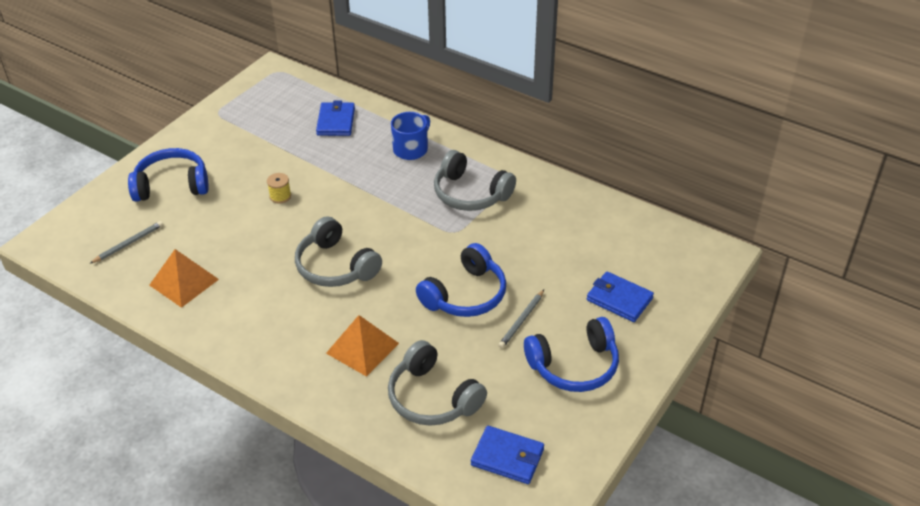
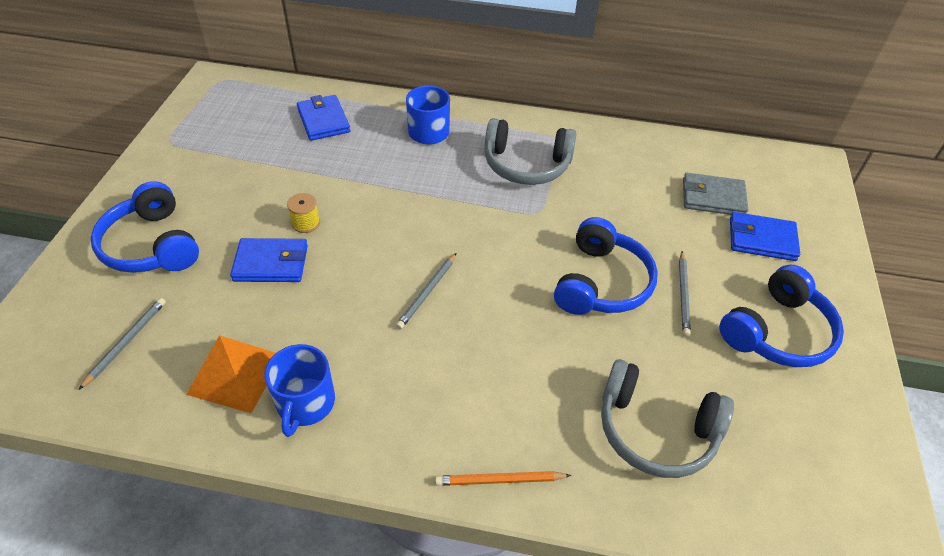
camera: 25 degrees left, 5 degrees up
blue headphones [128,148,209,202] -> blue headphones turned 90 degrees counterclockwise [91,181,199,273]
grey headphones [295,216,382,287] -> grey pencil [396,253,456,329]
orange pyramid [326,315,399,377] -> none
blue wallet [471,426,544,484] -> blue wallet moved to [230,238,308,282]
none -> blue mug [265,344,335,437]
none -> orange pencil [435,471,571,486]
none -> grey wallet [683,173,748,215]

